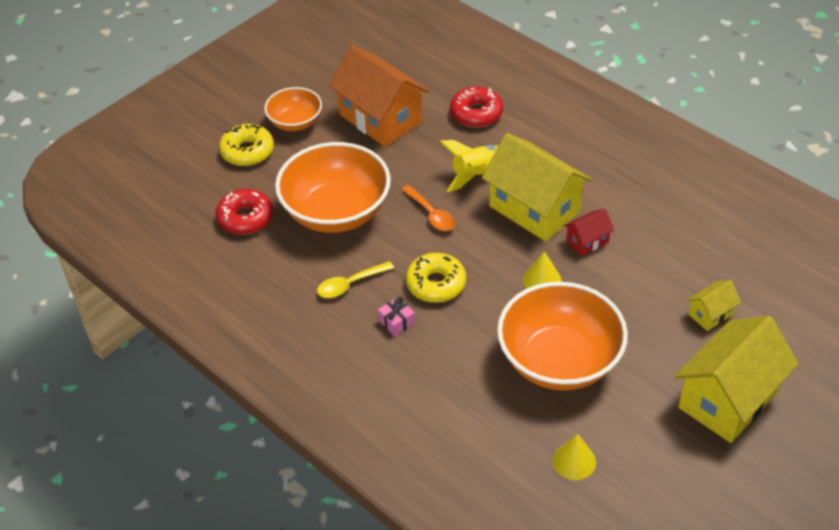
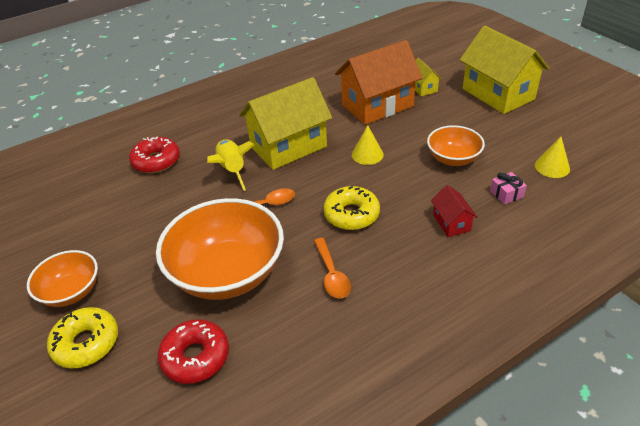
camera: 75 degrees left, 5 degrees down
yellow spoon [317,261,394,298] -> orange spoon [314,238,351,298]
orange house [329,45,429,147] -> orange house moved to [335,40,422,125]
pink gift [378,297,415,336] -> pink gift moved to [490,172,527,205]
orange bowl [497,282,628,390] -> orange bowl [427,125,485,166], size x0.55
red house [564,209,614,256] -> red house moved to [431,185,478,237]

